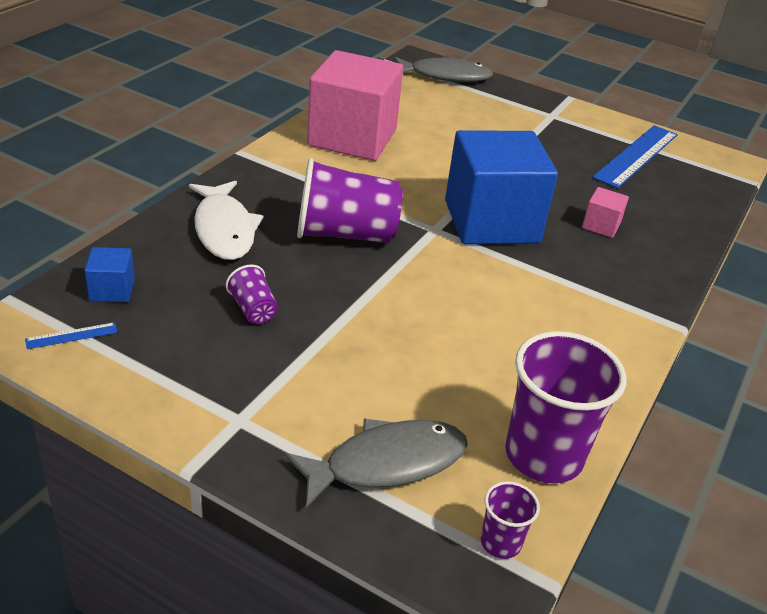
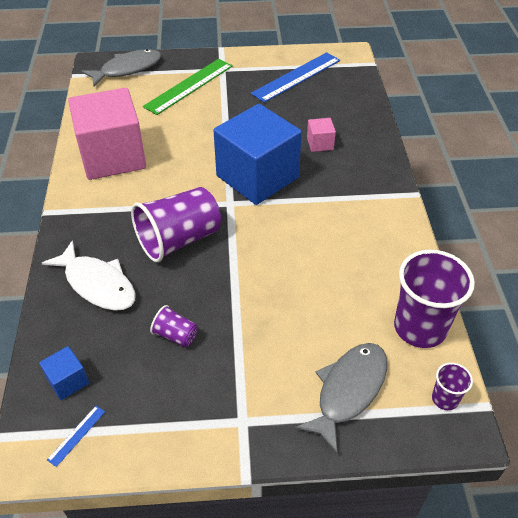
camera: 30 degrees left, 10 degrees up
blue ruler [592,125,678,189] -> blue ruler turned 45 degrees clockwise [251,52,340,103]
none -> green ruler [143,59,233,115]

